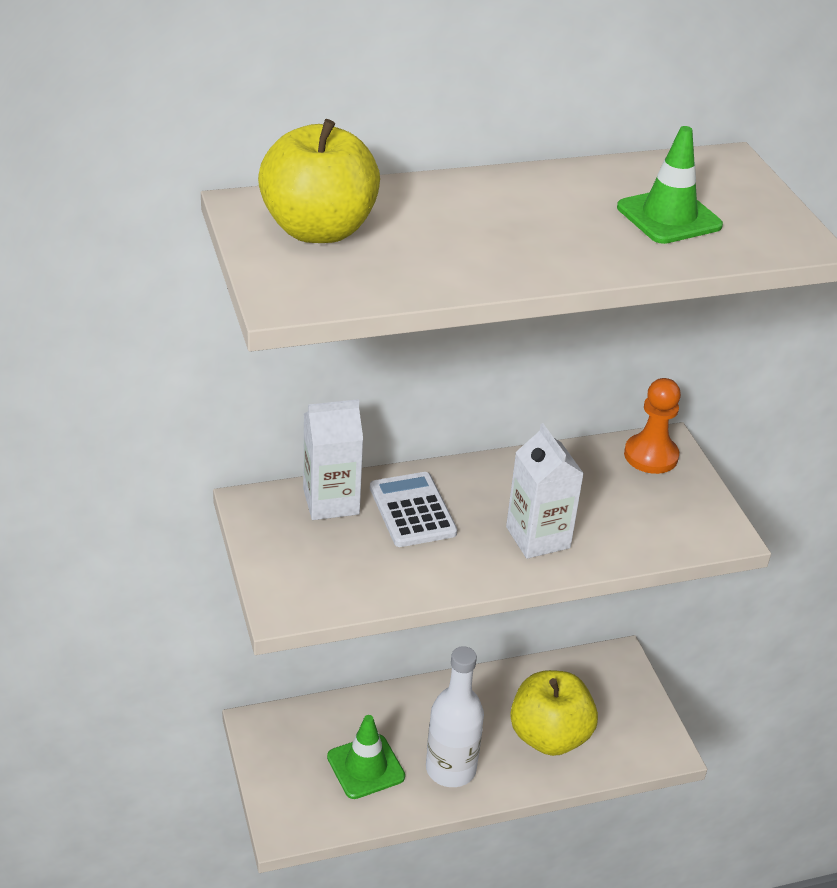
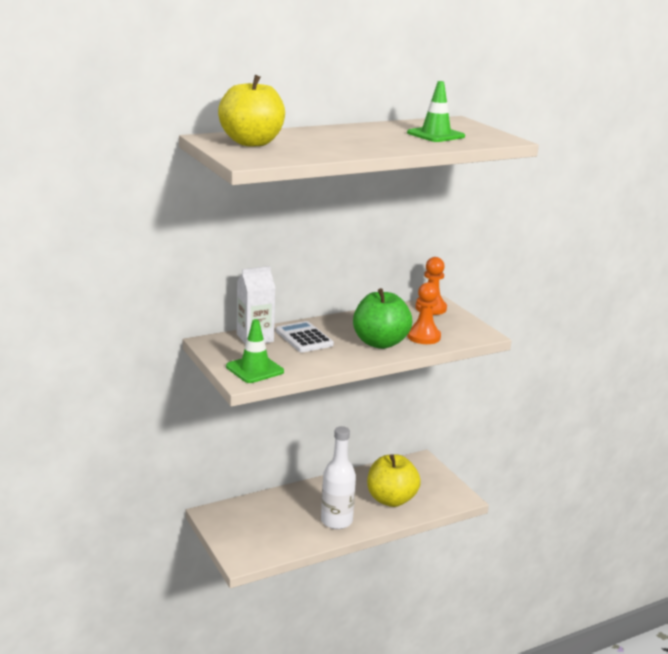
camera: 10 degrees left, 15 degrees down
green traffic cone [327,715,405,799] -> green traffic cone moved to [226,319,284,383]
white carton [506,423,584,559] -> green apple [353,288,412,349]
none -> orange pawn [407,282,441,344]

